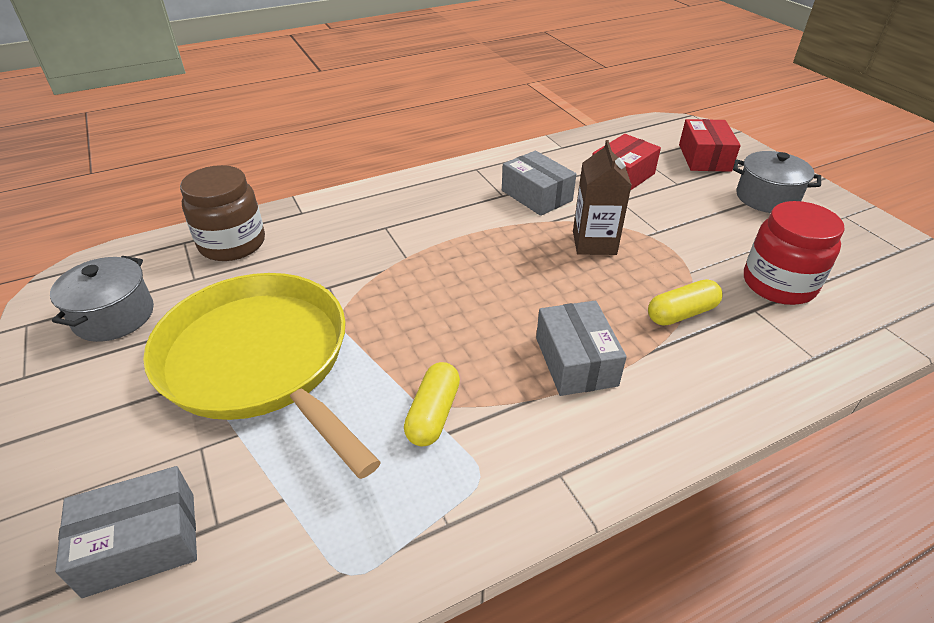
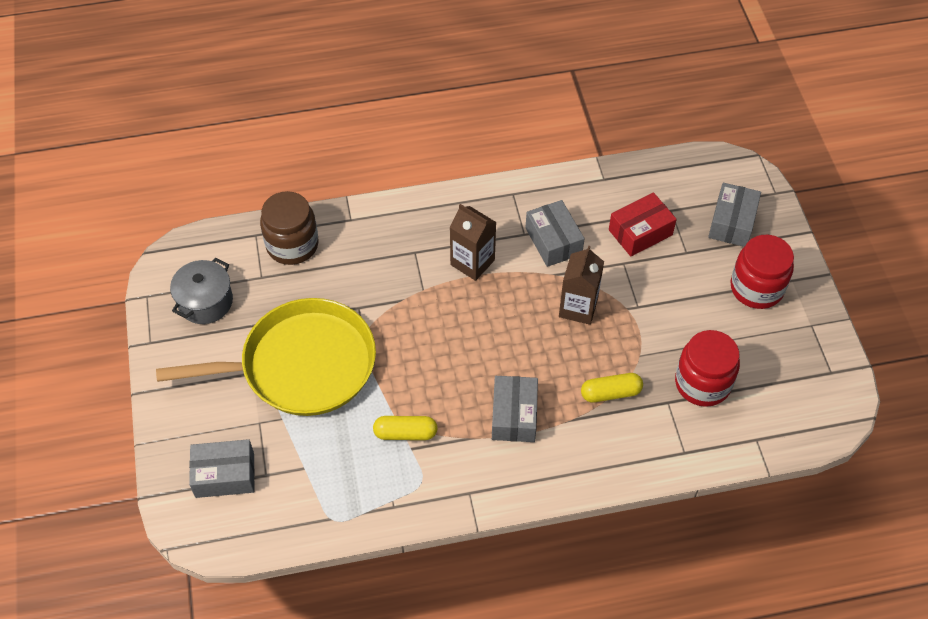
camera: 15 degrees right, 15 degrees up
yellow pan [143,273,381,479] -> yellow pan turned 105 degrees clockwise [156,298,376,416]
yellow capsule [404,362,460,446] -> yellow capsule turned 60 degrees clockwise [373,416,438,440]
red box [679,119,741,172] -> grey box [708,183,761,247]
grey pot [733,151,821,213] -> red jar [730,235,794,309]
none -> brown carton [450,204,496,281]

